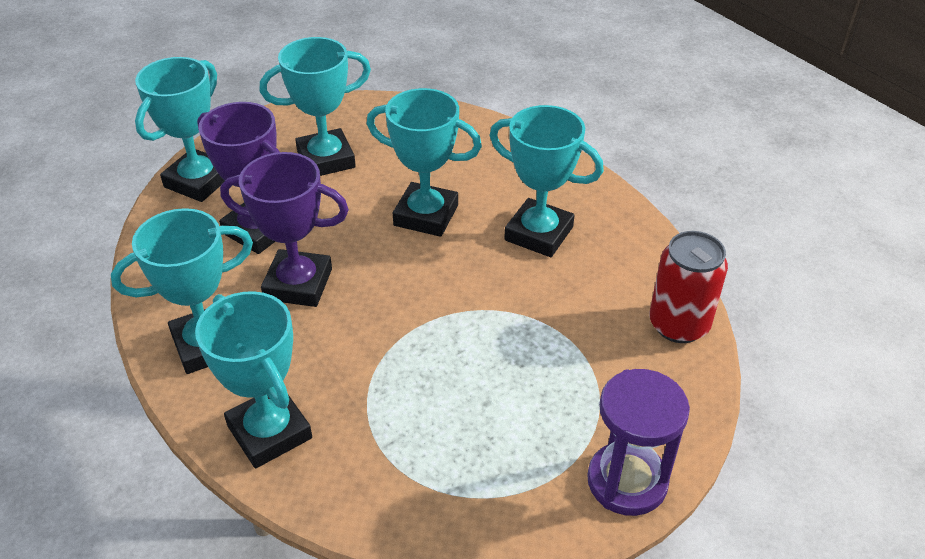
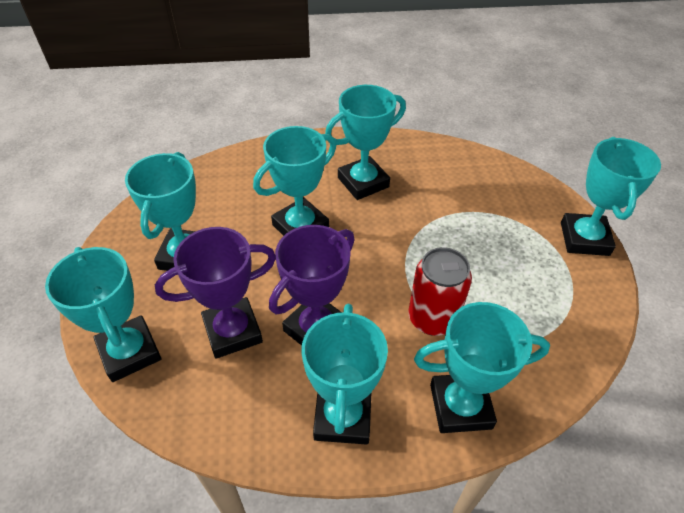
camera: 60 degrees left, 5 degrees up
purple hourglass [587,369,690,516] -> turquoise trophy [561,137,661,256]
red can [649,231,728,343] -> red can moved to [408,247,472,336]

